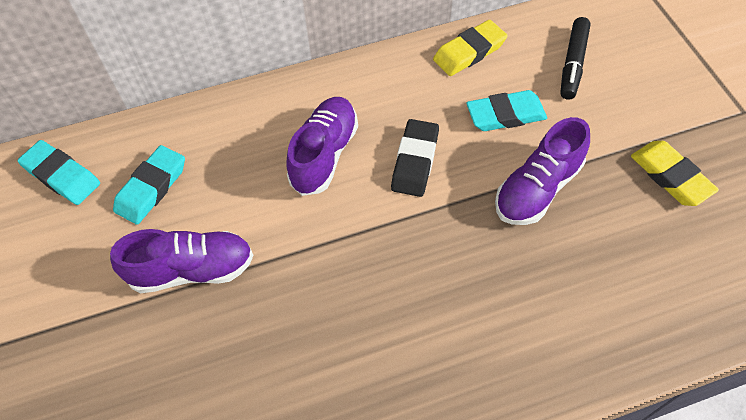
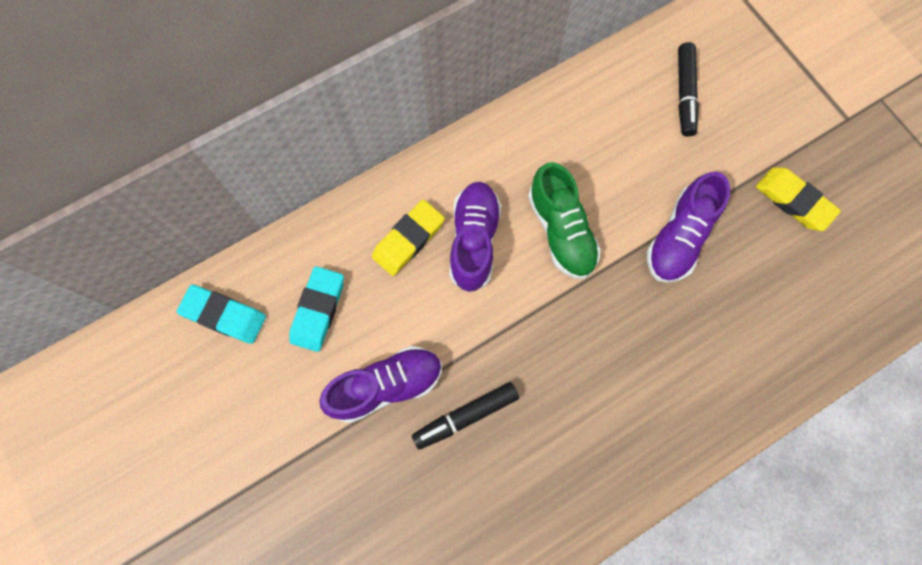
camera: 15 degrees left, 15 degrees up
black eraser [391,119,439,197] -> green shoe [528,162,601,279]
yellow eraser [433,20,507,76] -> yellow eraser moved to [372,200,445,276]
turquoise eraser [466,90,547,131] -> none
none -> black marker [412,382,519,450]

